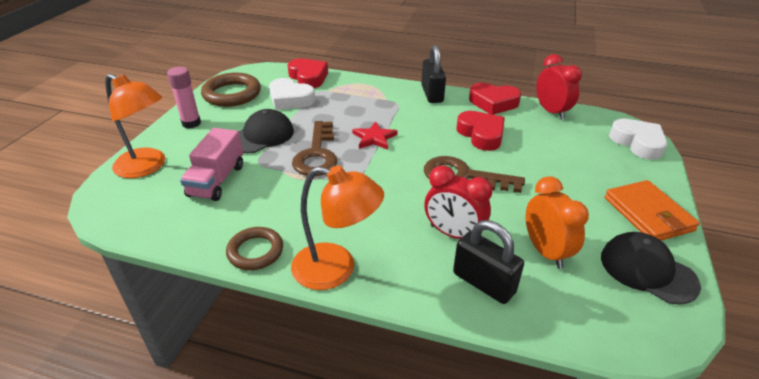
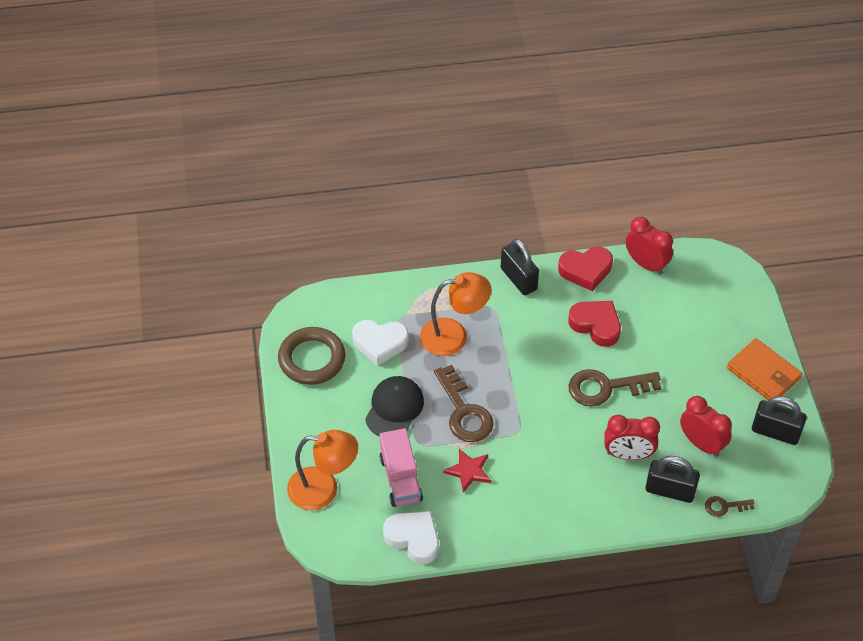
camera: 25 degrees left, 15 degrees up
pink glue stick [167,67,201,129] -> none
brown ring [226,227,283,270] -> none
red heart [288,58,328,88] -> none
orange lamp [291,165,384,290] -> orange lamp moved to [420,272,491,356]
red star [352,121,398,150] -> red star moved to [443,449,491,493]
orange clock [526,176,589,269] -> red clock [680,396,732,457]
black cap [601,232,701,305] -> black padlock [752,396,807,445]
white heart [609,118,667,160] -> white heart moved to [383,511,439,564]
none -> brown key [705,496,755,517]

